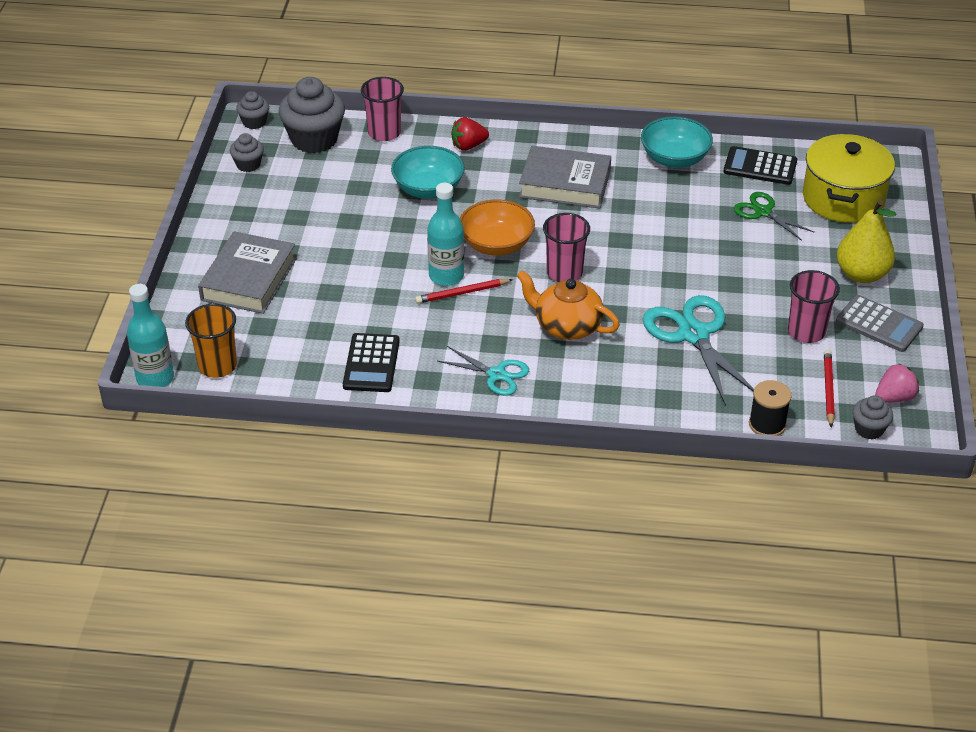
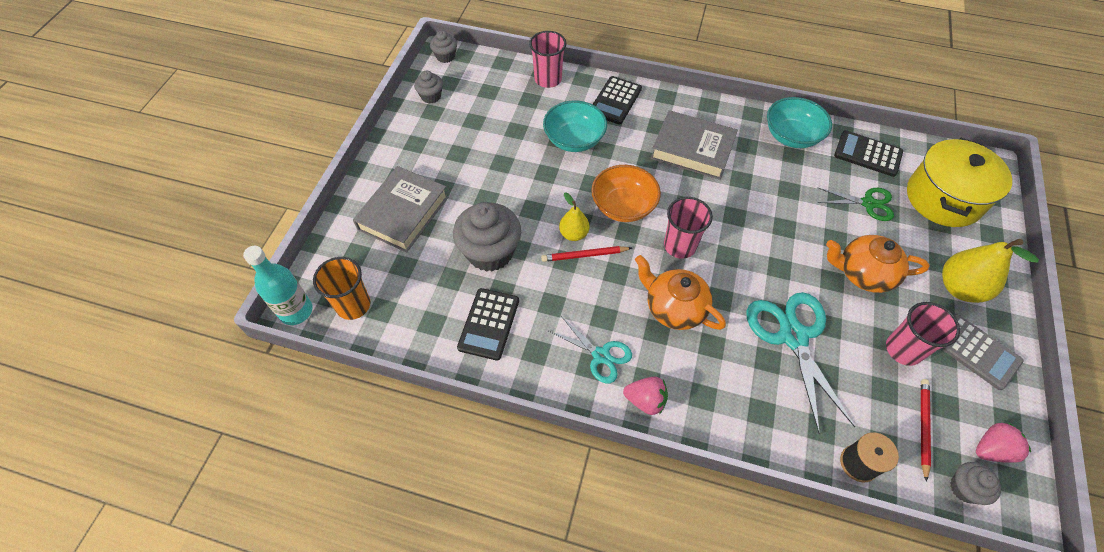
camera: 10 degrees right, 15 degrees up
grey cupcake [279,77,345,153] -> grey cupcake moved to [453,202,521,272]
turquoise bottle [427,183,464,286] -> yellow pear [559,192,590,241]
red strawberry [451,117,489,151] -> black calculator [592,76,642,125]
green scissors [734,192,815,241] -> green scissors turned 135 degrees clockwise [818,188,894,221]
none -> pink strawberry [623,377,668,415]
none -> orange teapot [826,235,930,293]

